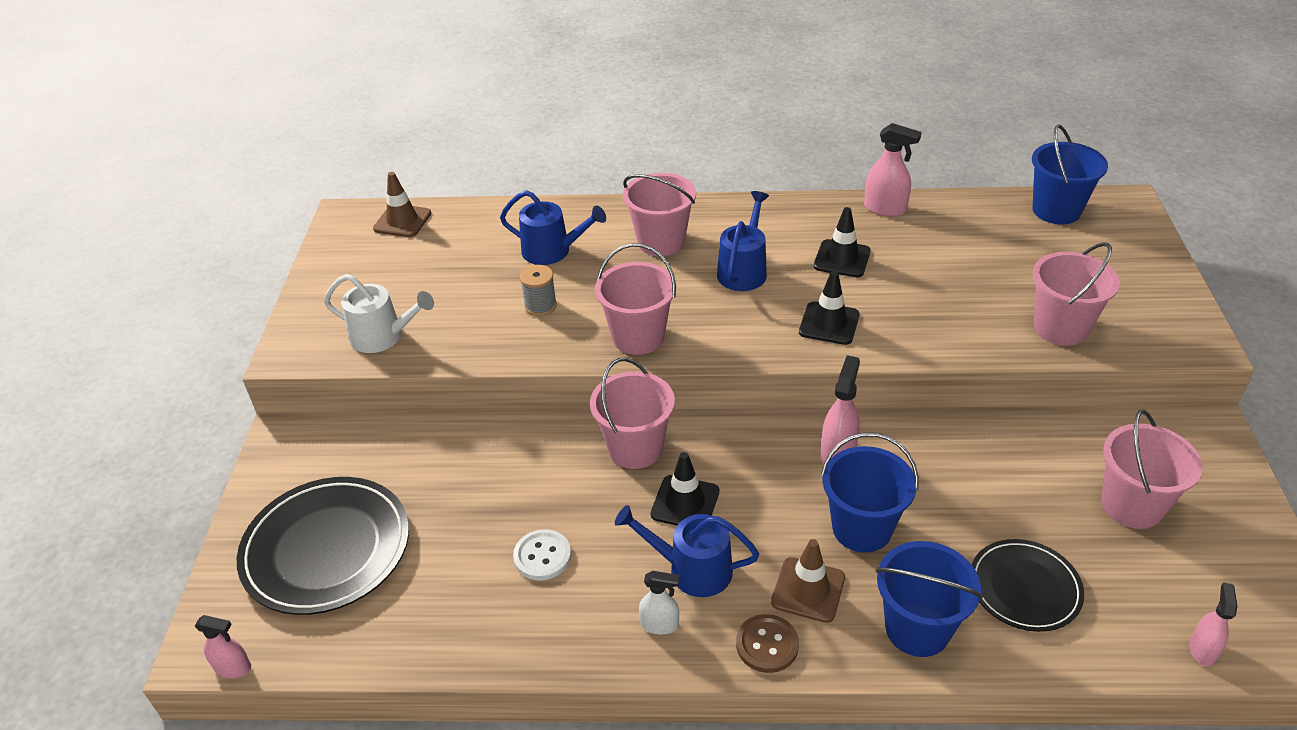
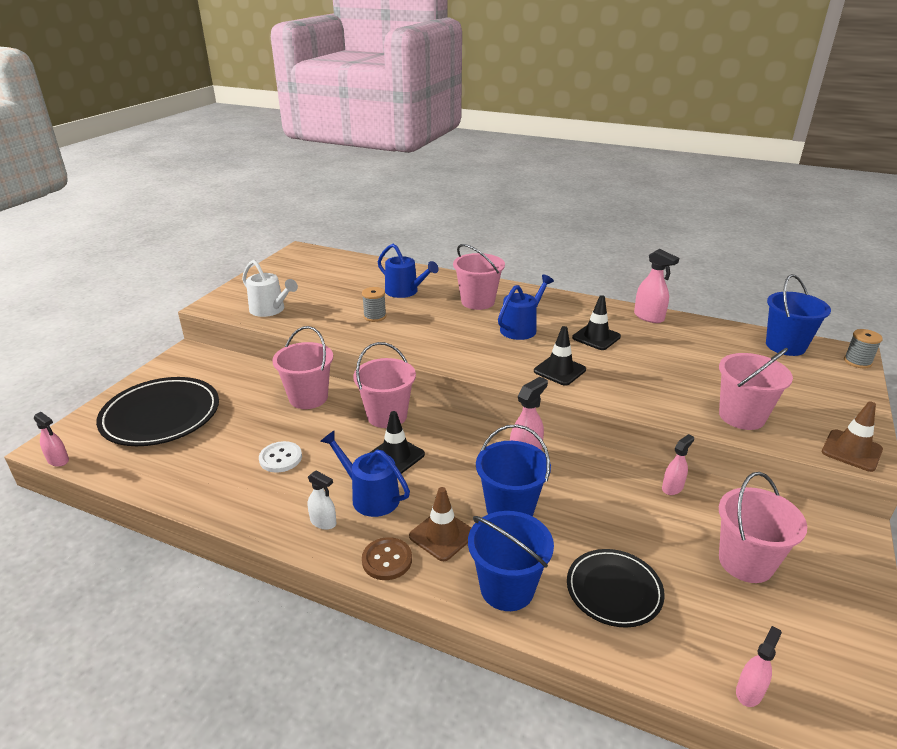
camera: 20 degrees right, 10 degrees down
brown traffic cone [373,172,431,237] -> brown traffic cone moved to [822,401,883,472]
pink bucket [595,243,676,355] -> pink bucket moved to [272,326,333,409]
none -> pink spray bottle [662,434,694,495]
none -> grey spool [844,329,883,368]

